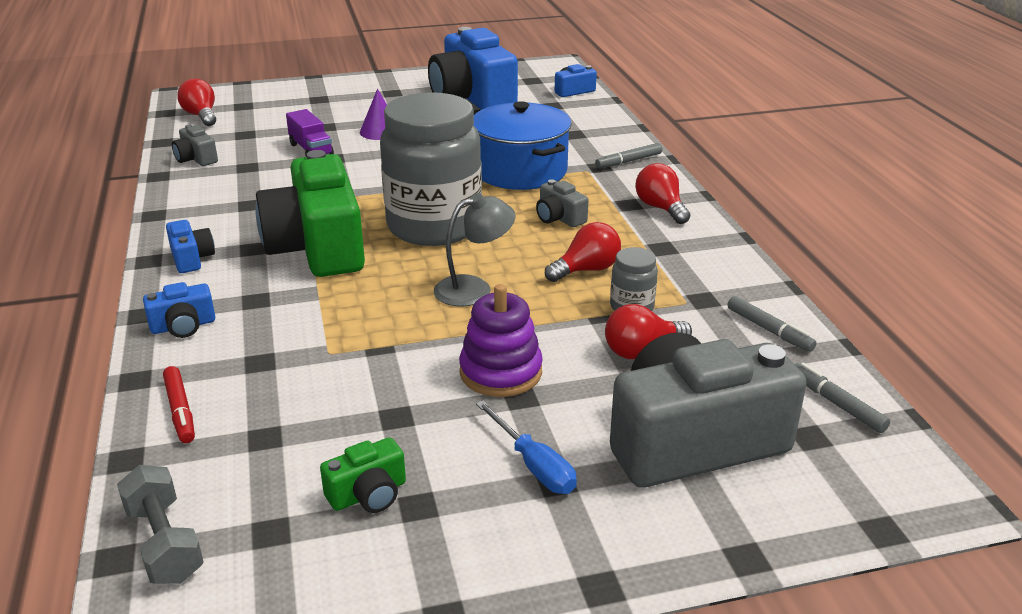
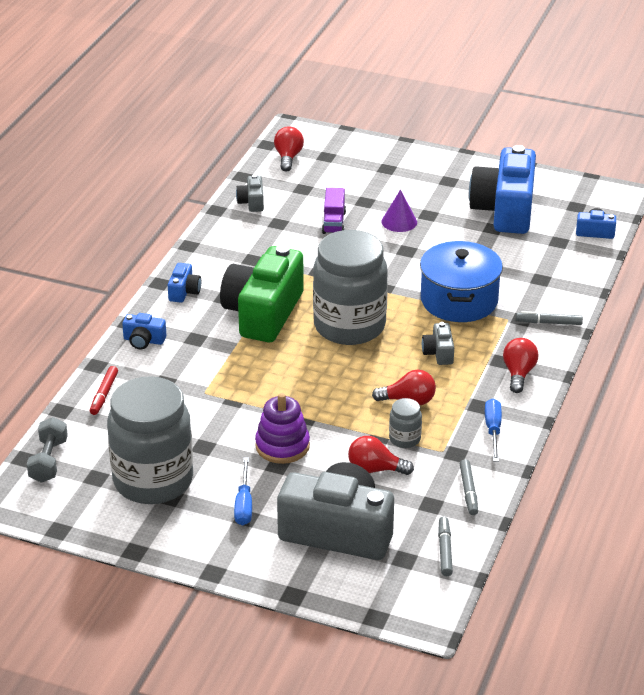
camera: 35 degrees right, 5 degrees up
green camera [320,437,406,513] -> grey jar [107,376,193,504]
grey lamp [434,193,516,307] -> none
none -> blue screwdriver [485,399,502,462]

